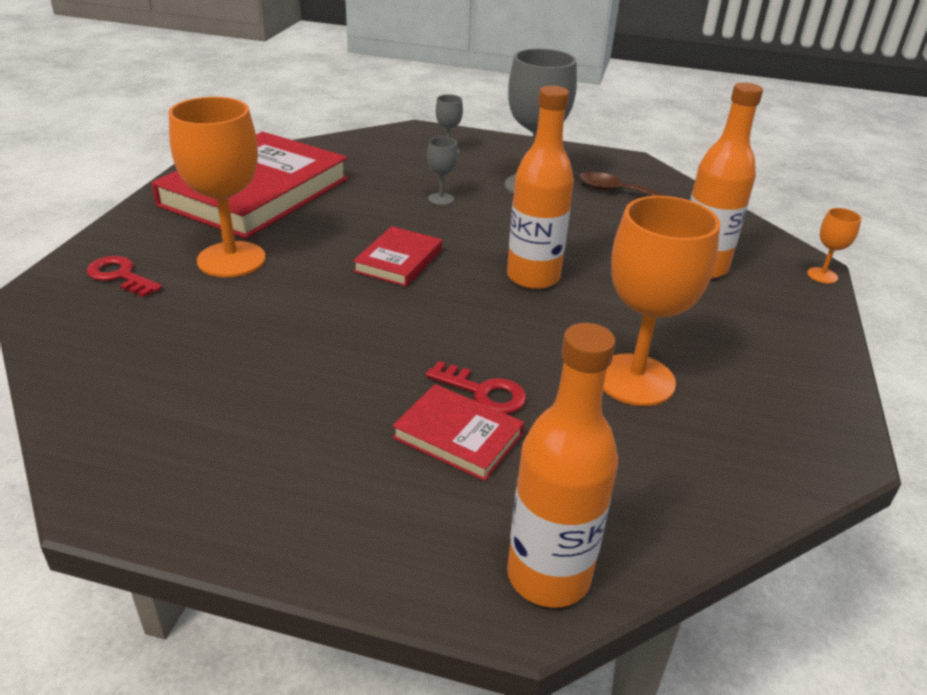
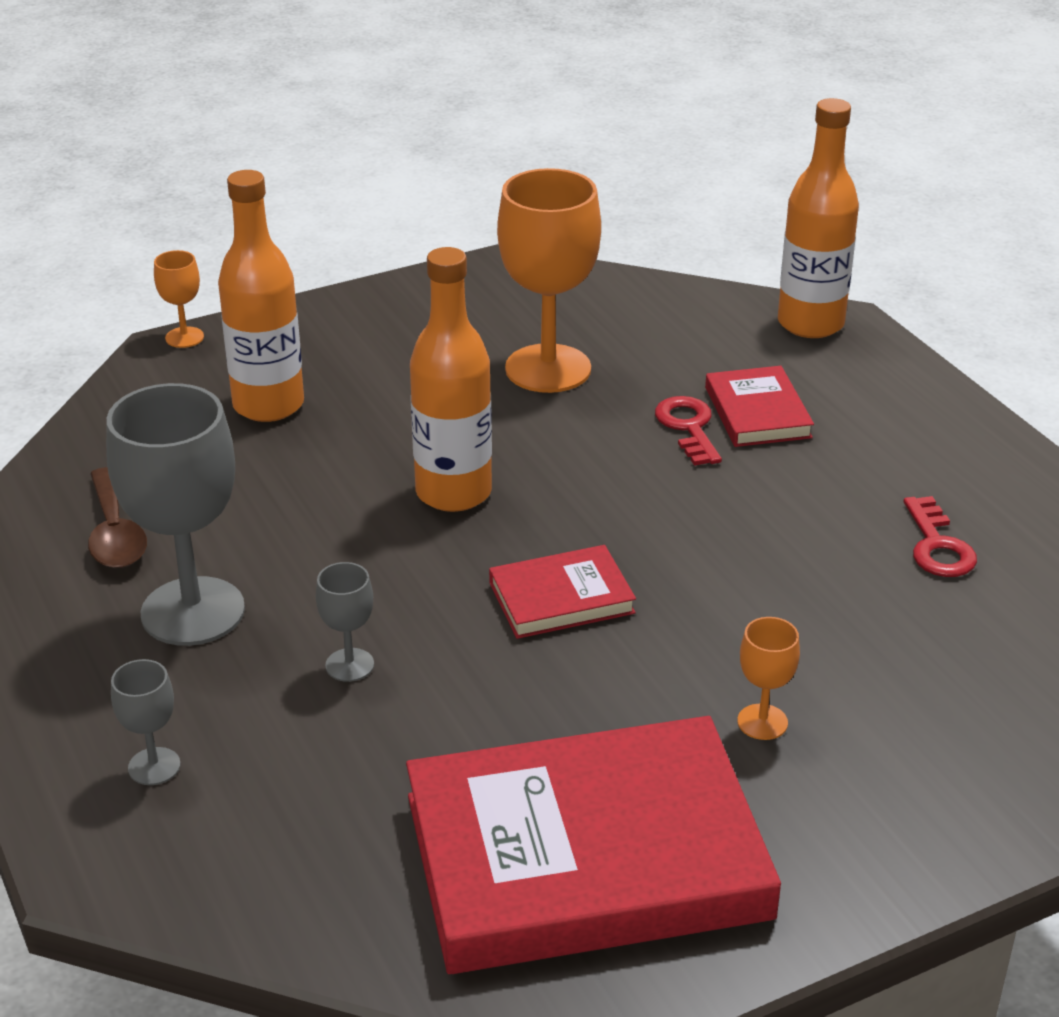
camera: 130 degrees left, 0 degrees up
red key [87,256,162,297] -> red key moved to [904,496,977,577]
orange goblet [169,97,266,277] -> orange goblet [737,617,800,740], size x0.46

